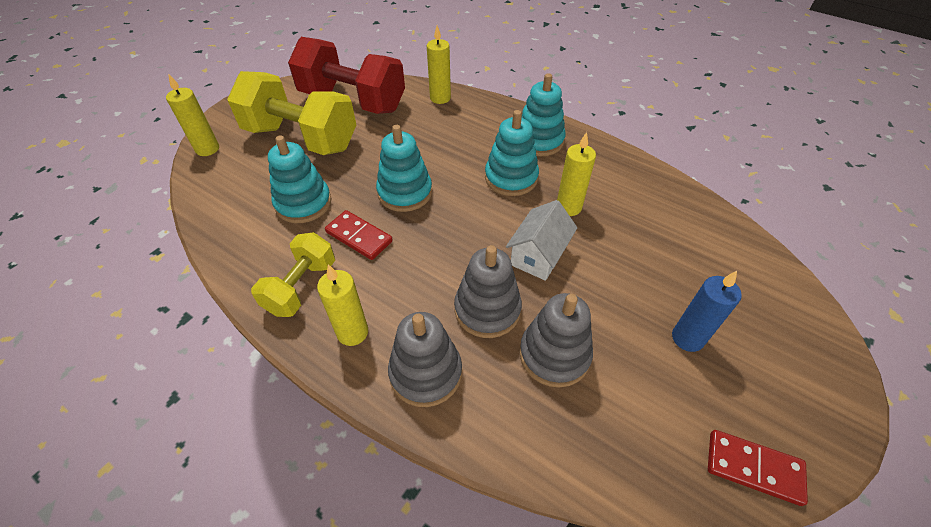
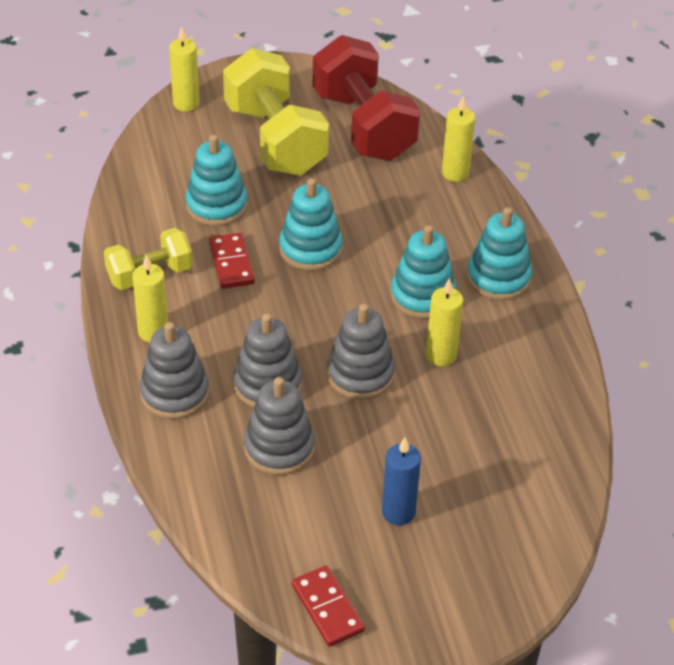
camera: 40 degrees right, 5 degrees down
white house [506,200,577,281] -> grey stacking toy [327,304,395,400]

